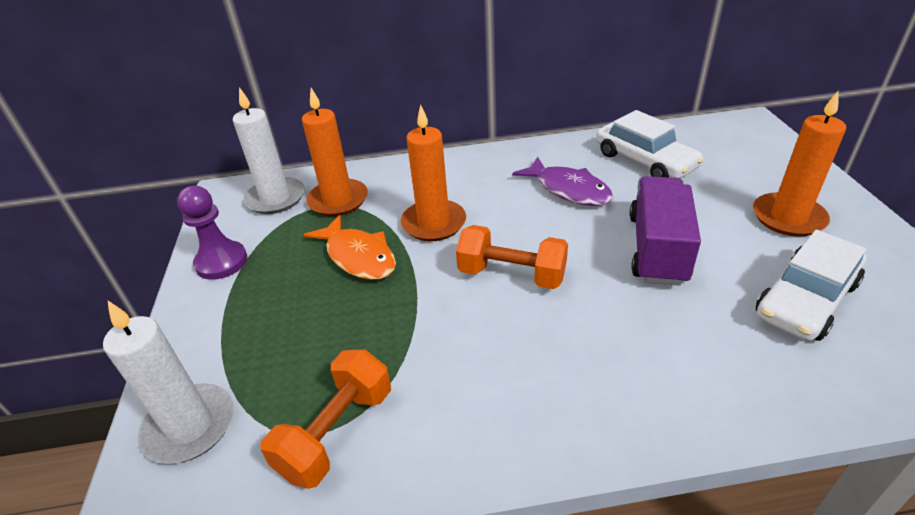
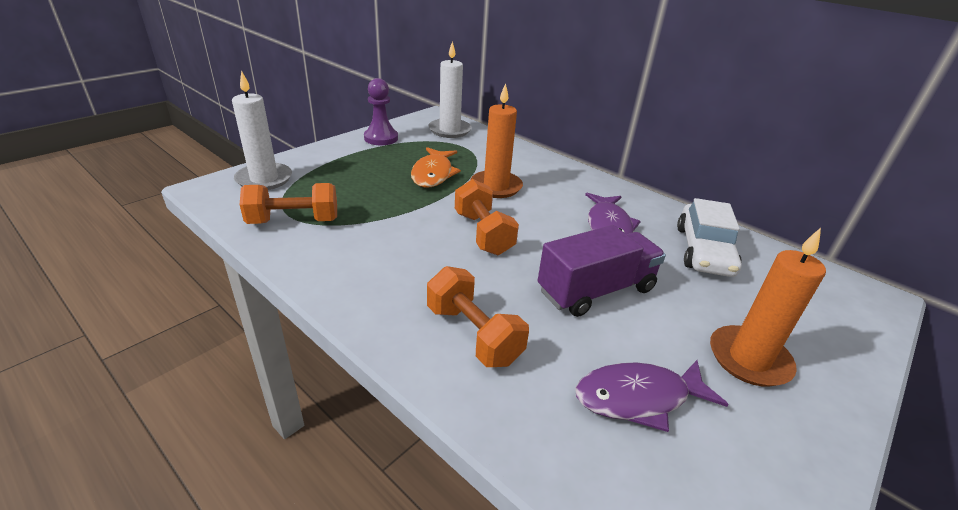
camera: 45 degrees right, 5 degrees down
orange candle [302,88,368,217] -> none
white car [756,230,867,341] -> purple fish [575,360,729,432]
none -> orange dumbbell [427,266,529,367]

